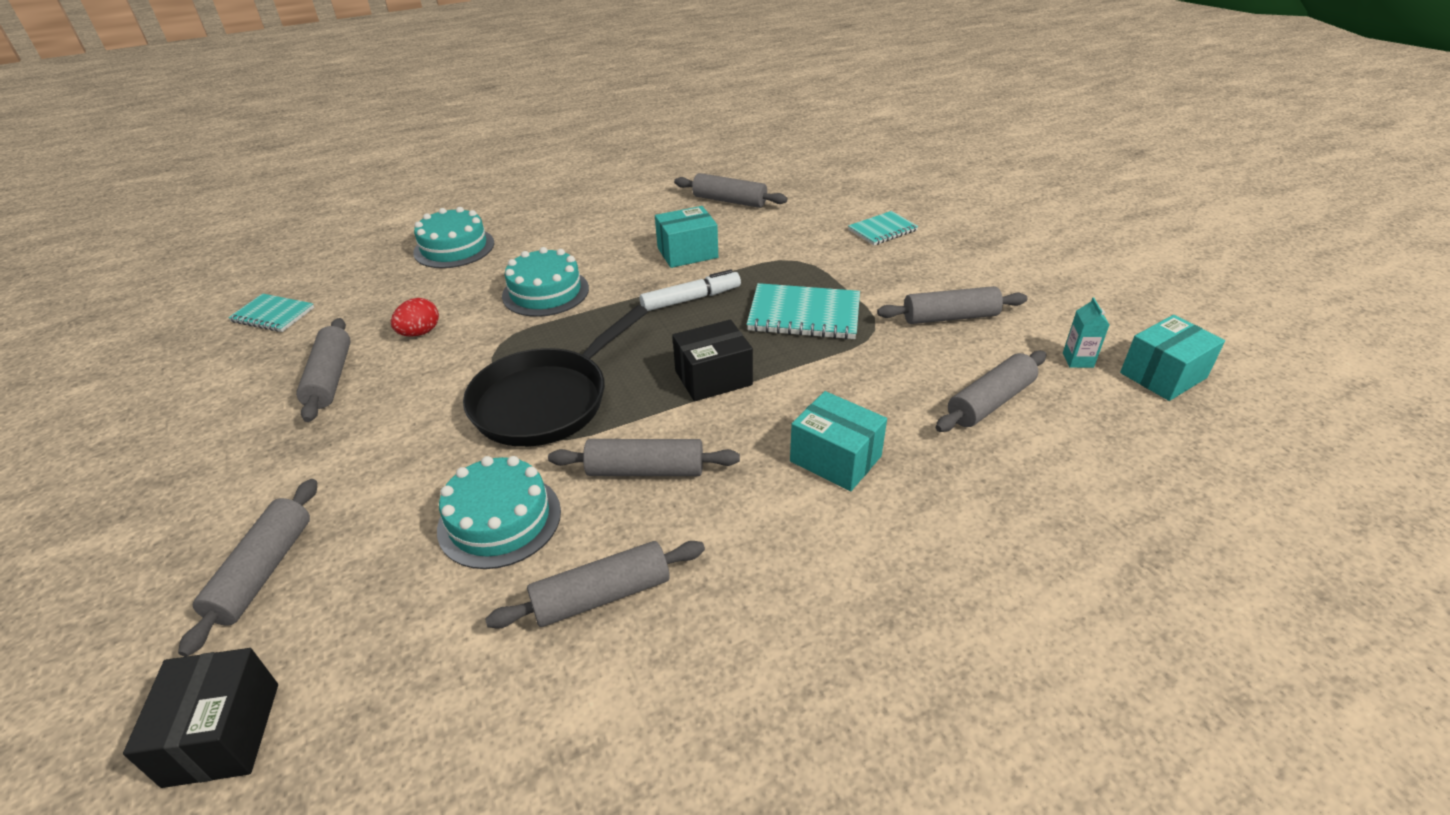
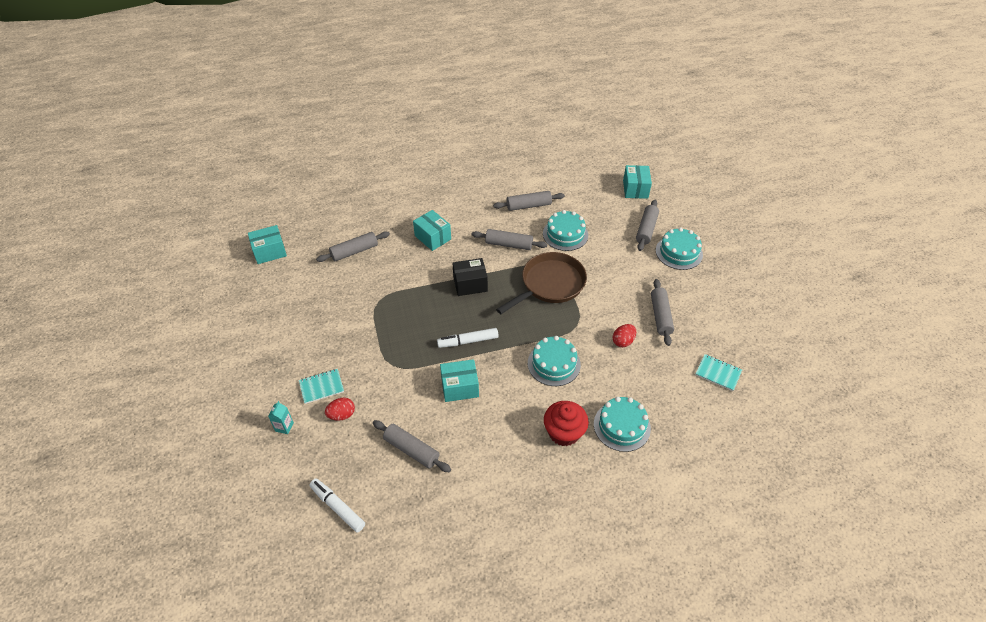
camera: 170 degrees left, 10 degrees up
black box [123,648,278,788] -> turquoise box [623,165,652,199]
black pan [463,305,648,447] -> brown pan [496,252,587,314]
turquoise notebook [747,283,860,339] -> none
grey rolling pin [877,286,1027,324] -> none
turquoise carton [1063,297,1109,368] -> turquoise carton moved to [268,401,294,434]
none -> white marker [309,478,365,532]
none -> red egg [325,398,355,421]
none -> red cupcake [544,401,589,446]
none -> turquoise cake [656,228,703,270]

